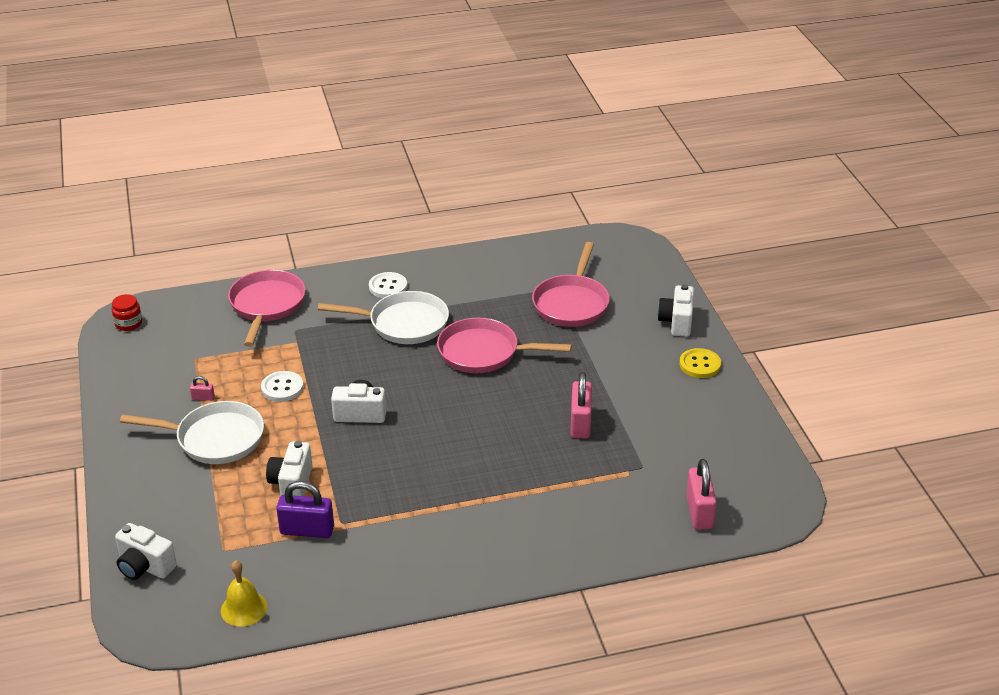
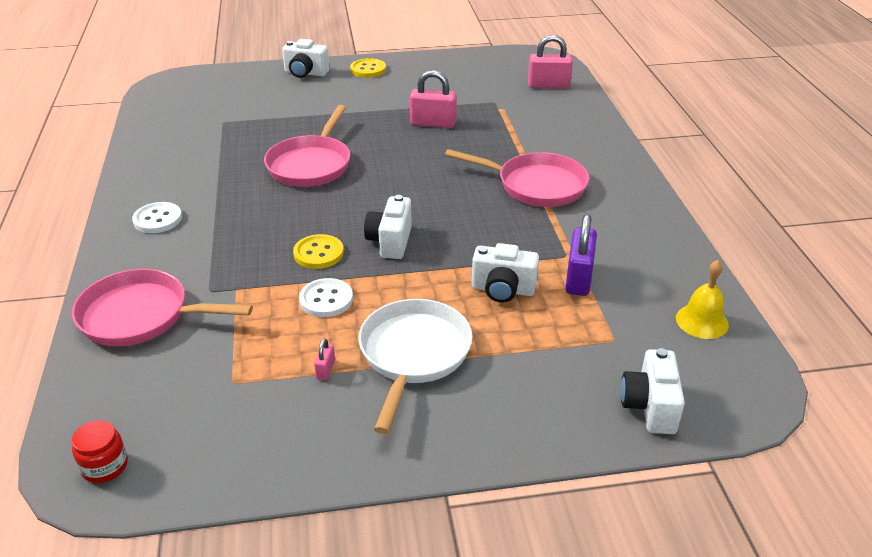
camera: 85 degrees left, 0 degrees up
white camera [115,523,177,580] -> white camera turned 150 degrees clockwise [620,348,685,434]
white pan [318,291,449,344] -> none
pink pan [532,242,610,327] -> pink pan moved to [445,149,589,207]
none -> yellow button [293,234,344,269]

